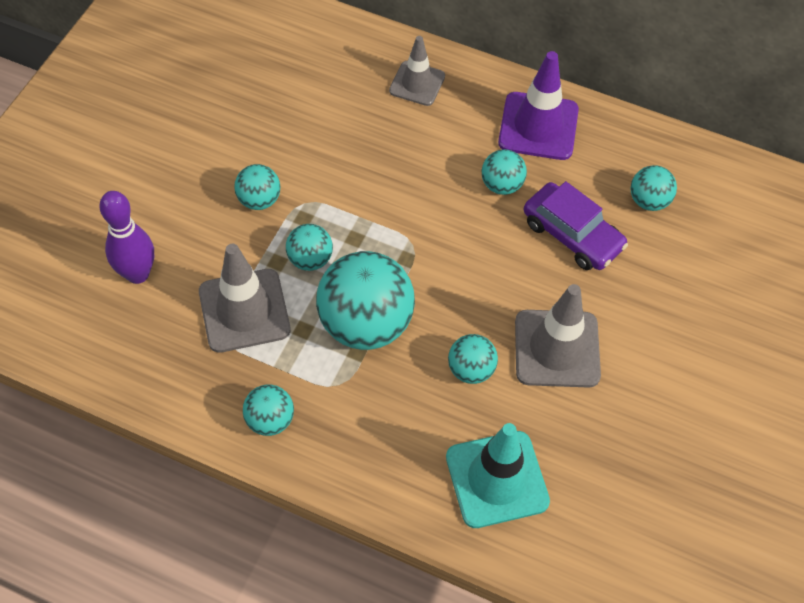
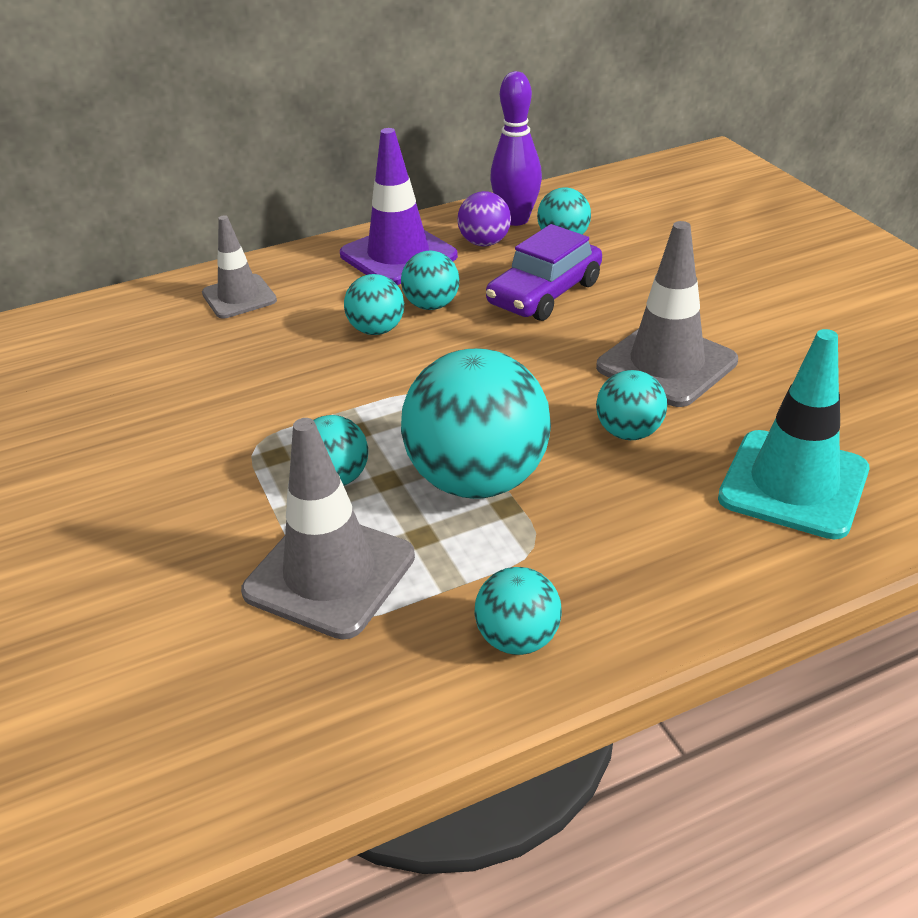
camera: 45 degrees left, 20 degrees down
purple bowling pin [99,191,154,284] -> purple bowling pin moved to [490,71,542,226]
turquoise ball [234,164,280,210] -> turquoise ball moved to [344,274,404,335]
purple car [524,181,628,270] -> purple car turned 135 degrees clockwise [486,224,602,321]
none -> purple ball [458,191,511,246]

